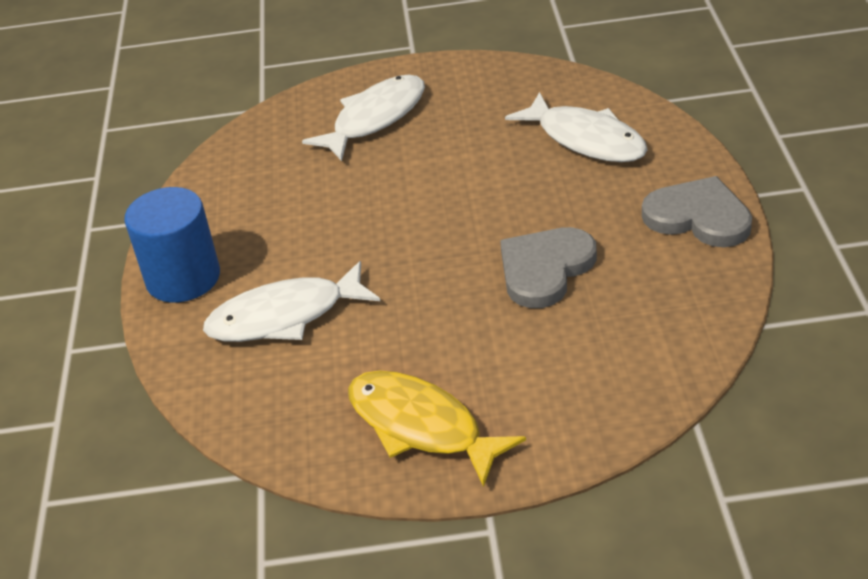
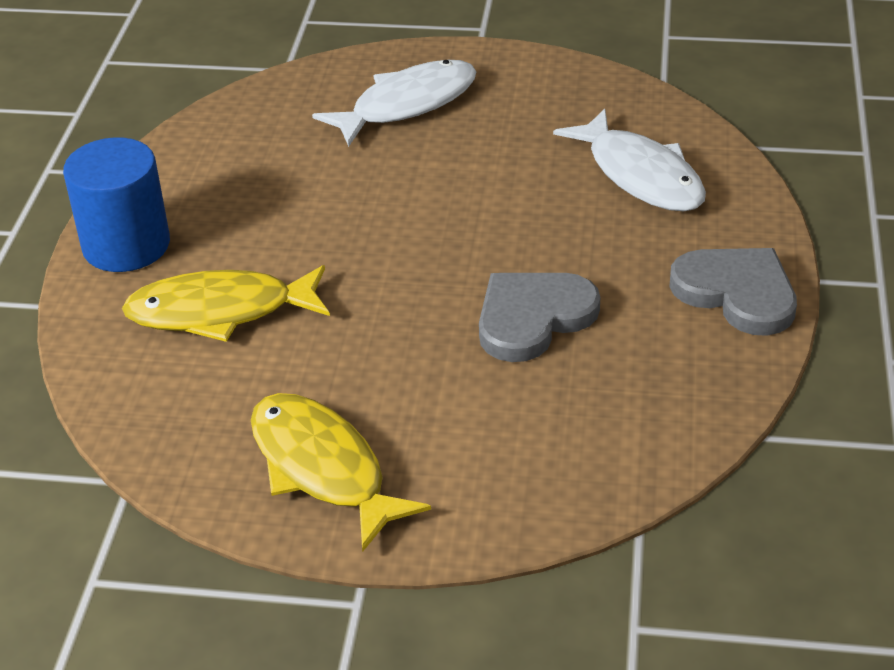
camera: 10 degrees right, 0 degrees up
white fish [203,261,380,342] -> yellow fish [122,265,330,342]

